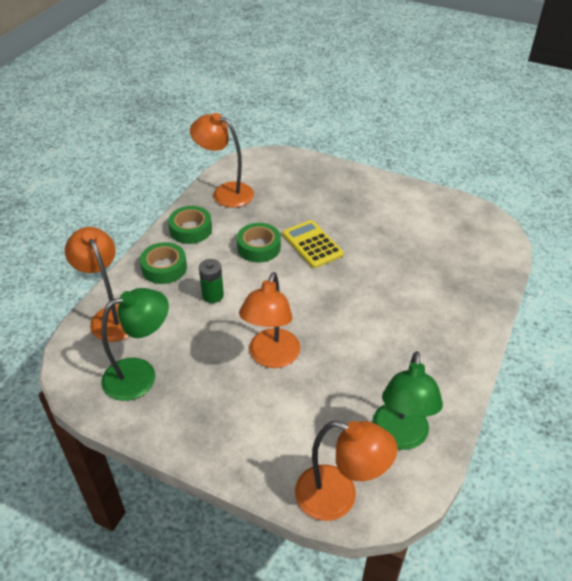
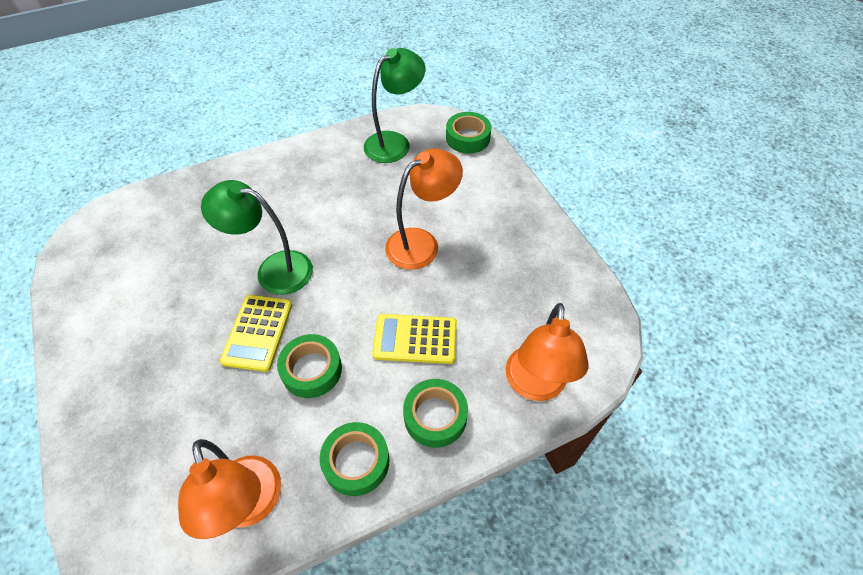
camera: 140 degrees left, 10 degrees up
green lamp [101,288,169,401] -> green lamp moved to [201,180,313,295]
green battery [199,259,224,303] -> yellow calculator [372,314,457,364]
orange lamp [295,421,397,521] -> green tape [446,112,491,154]

